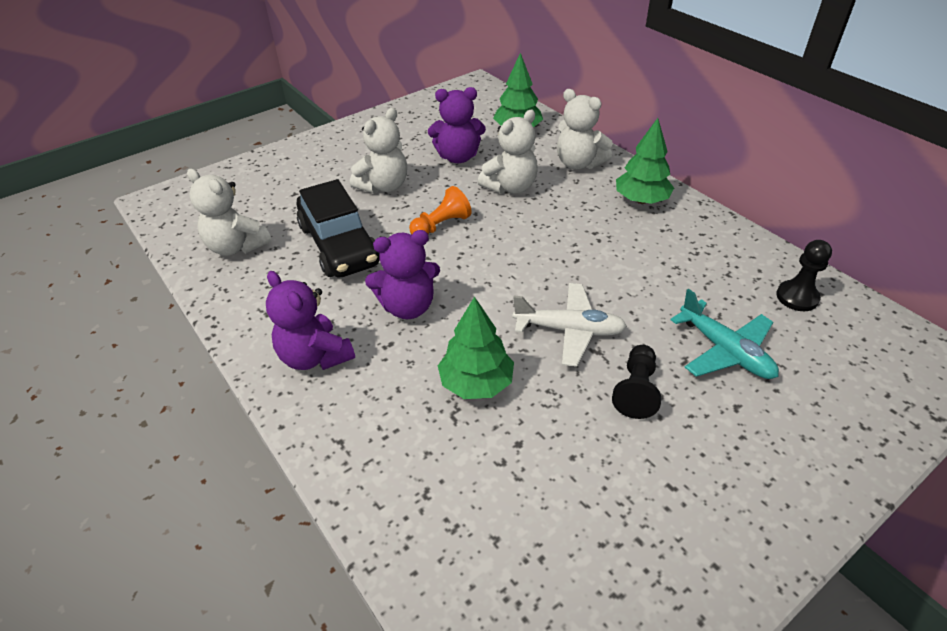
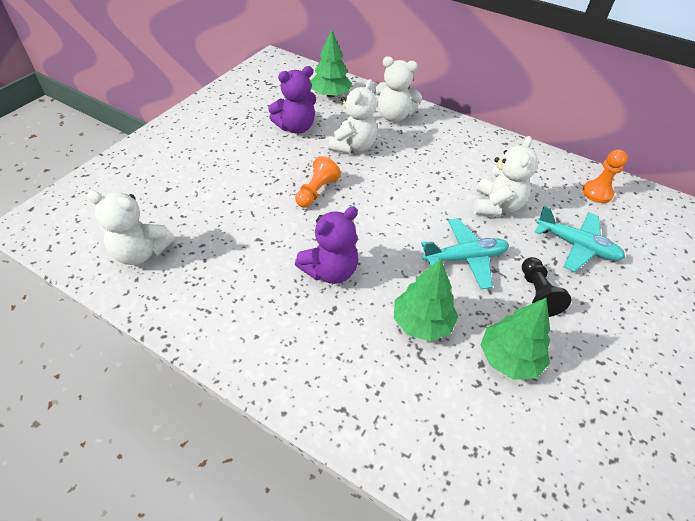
camera: 25 degrees left, 5 degrees up
purple teddy bear [266,271,355,370] -> none
black car [297,179,380,278] -> none
white teddy bear [350,108,407,193] -> white teddy bear moved to [473,136,538,216]
white plane [513,283,627,367] -> turquoise plane [421,218,509,290]
green tree [616,118,674,204] -> green tree moved to [481,298,550,380]
black pawn [776,240,832,311] -> orange pawn [582,149,628,203]

